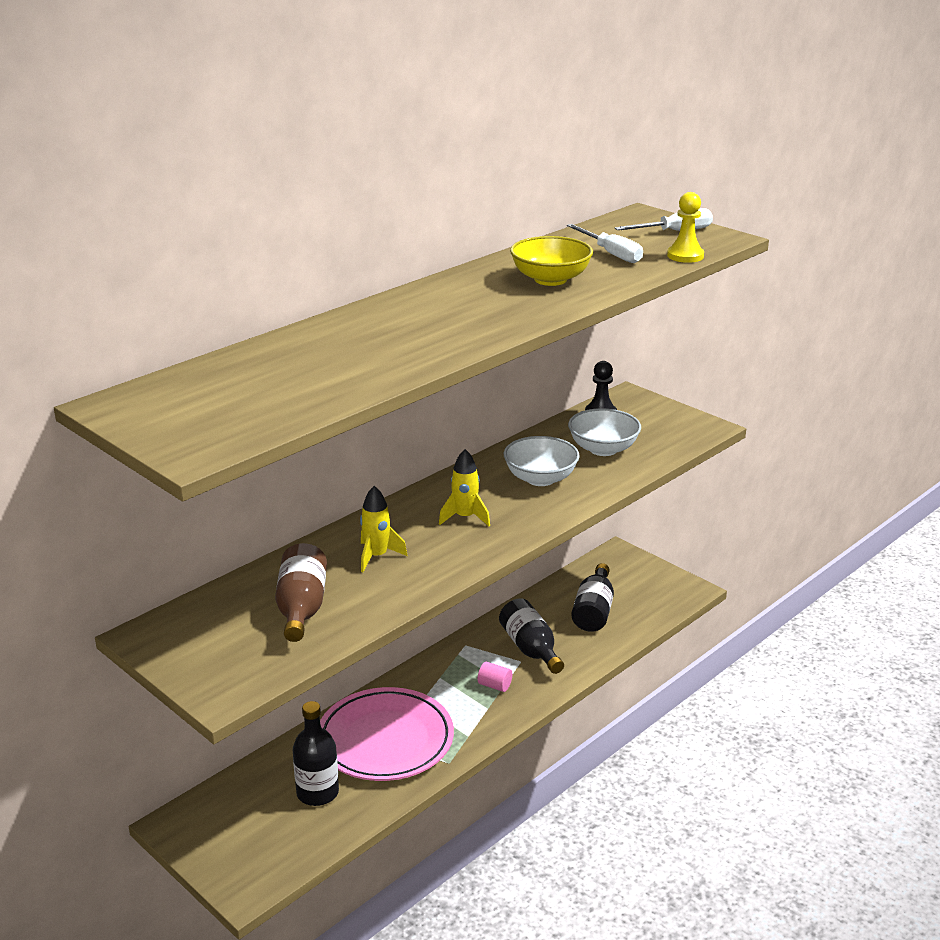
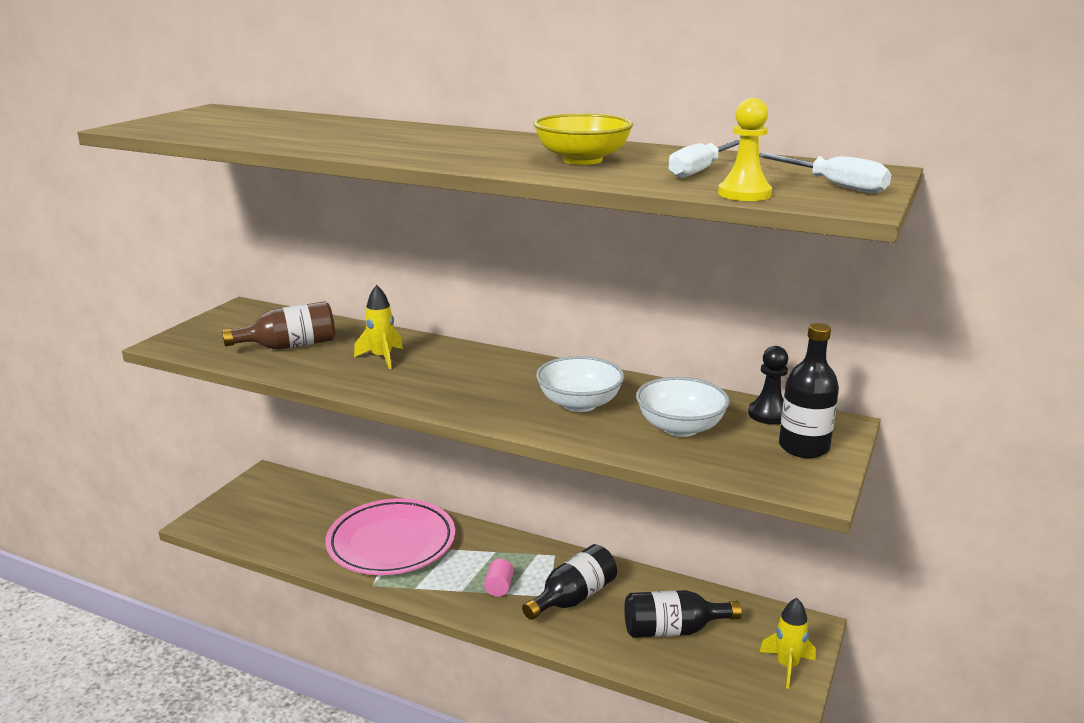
camera: 70 degrees right, 5 degrees down
black bottle [293,701,339,806] -> black bottle moved to [779,323,839,458]
yellow rocket [439,449,490,526] -> yellow rocket moved to [759,598,816,689]

